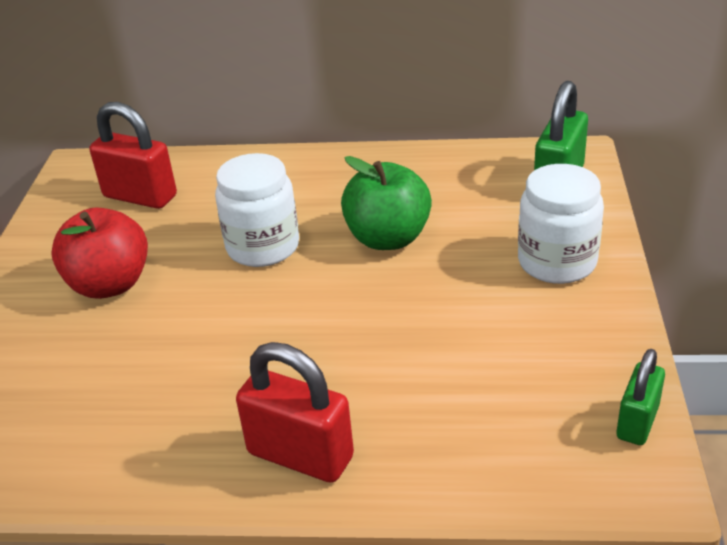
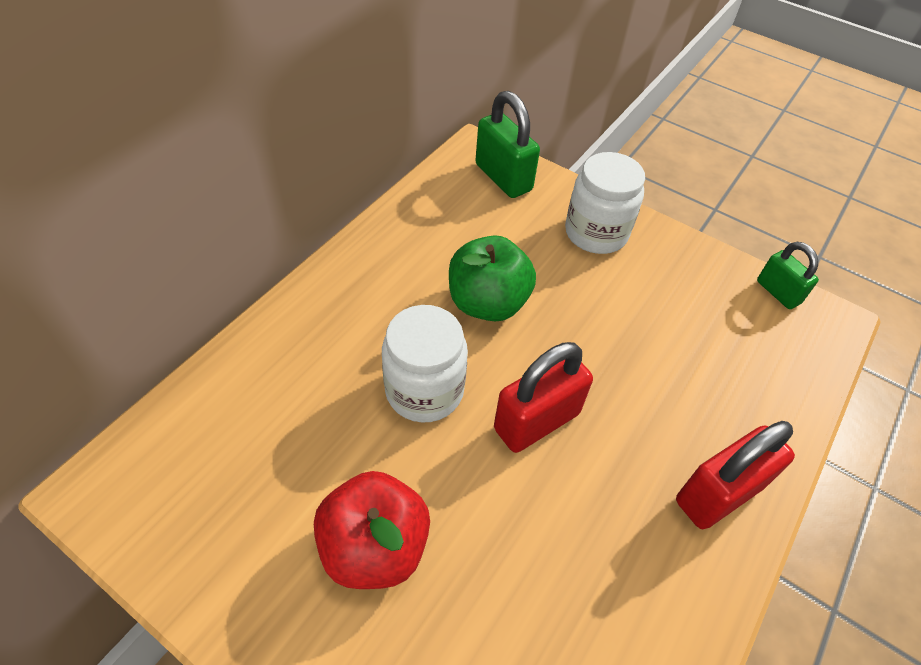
camera: 65 degrees left, 15 degrees up
red padlock [90,102,177,209] -> red padlock moved to [494,342,593,453]

